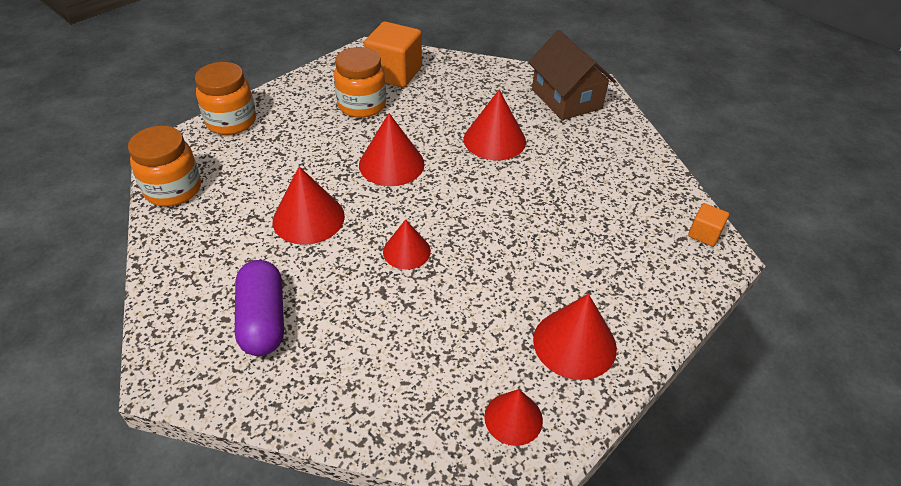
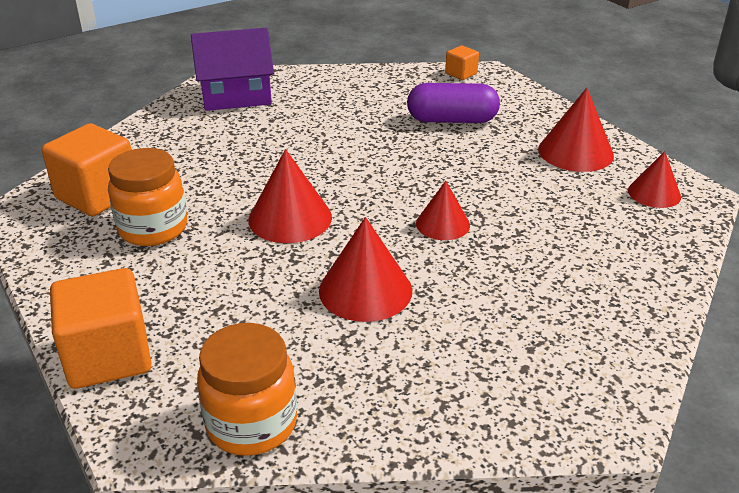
camera: 75 degrees left, 10 degrees down
orange jar [195,62,256,135] -> orange cube [50,268,152,389]
purple capsule [235,260,284,356] -> purple capsule moved to [407,83,500,123]
red cone [464,89,526,160] -> none
brown house [528,30,616,120] -> purple house [191,28,274,111]

